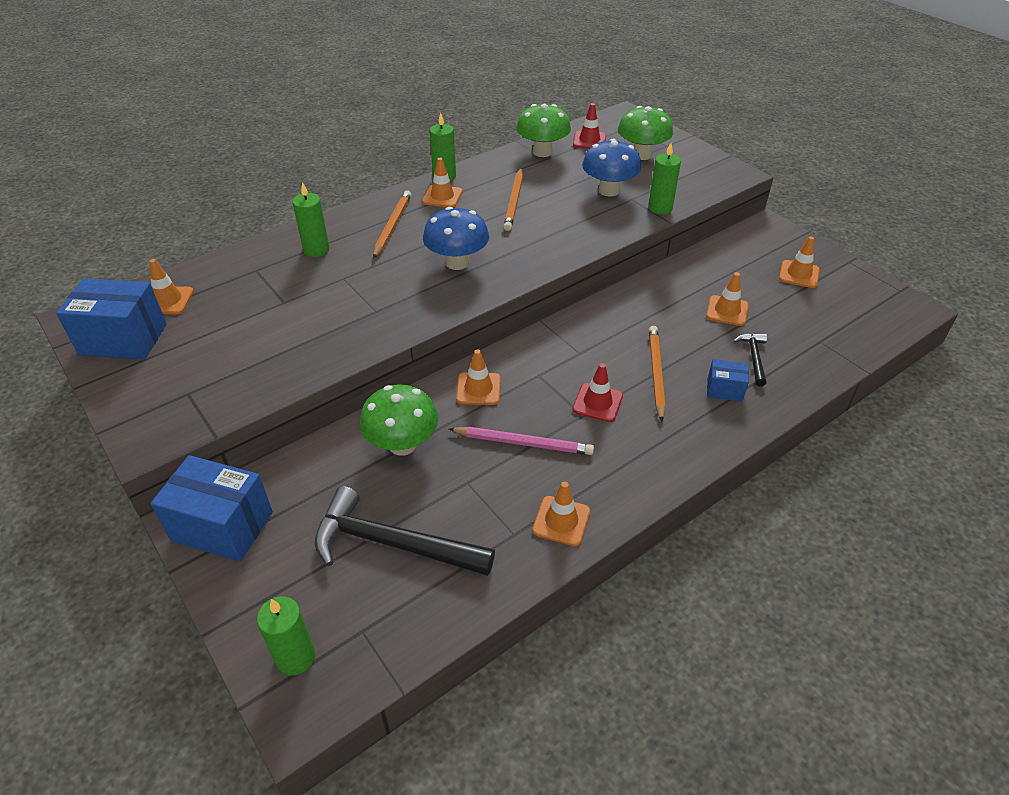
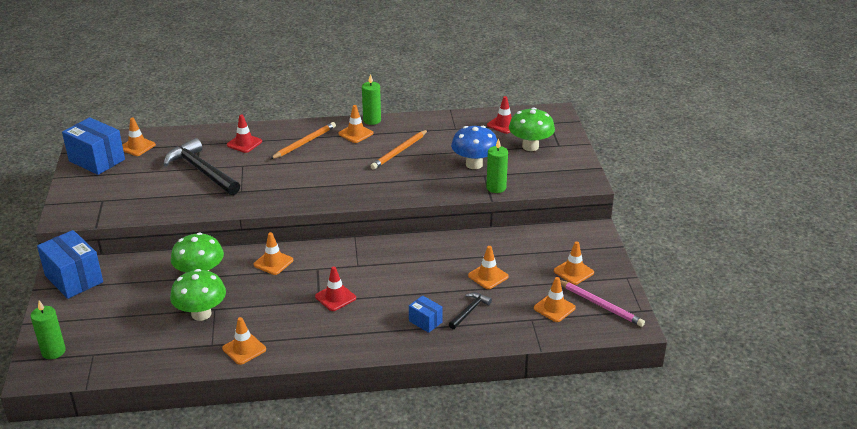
camera: 30 degrees right, 10 degrees down
green candle [293,182,330,257] -> red traffic cone [227,114,262,153]
black hammer [315,486,495,576] -> black hammer moved to [163,138,240,195]
blue mushroom [423,207,489,270] -> none
pink pencil [449,427,594,455] -> pink pencil moved to [560,280,645,327]
green mushroom [516,104,571,157] -> green mushroom moved to [170,269,226,321]
orange pencil [649,326,666,422] -> none
none -> orange traffic cone [534,277,576,322]

